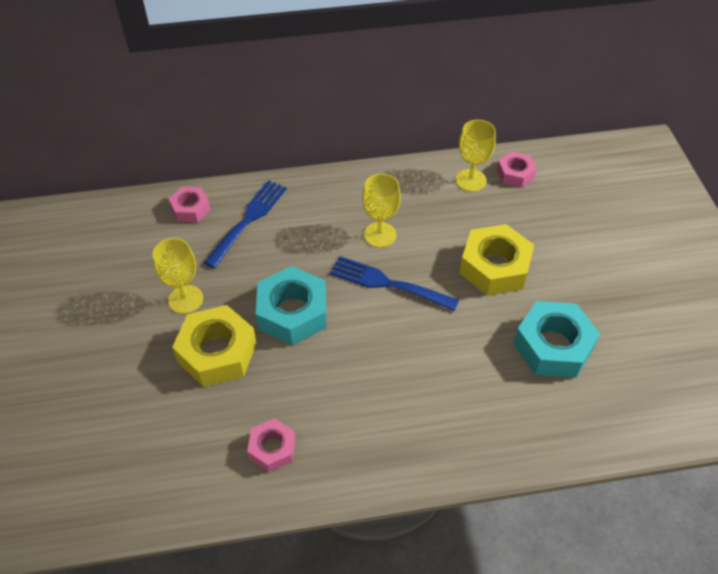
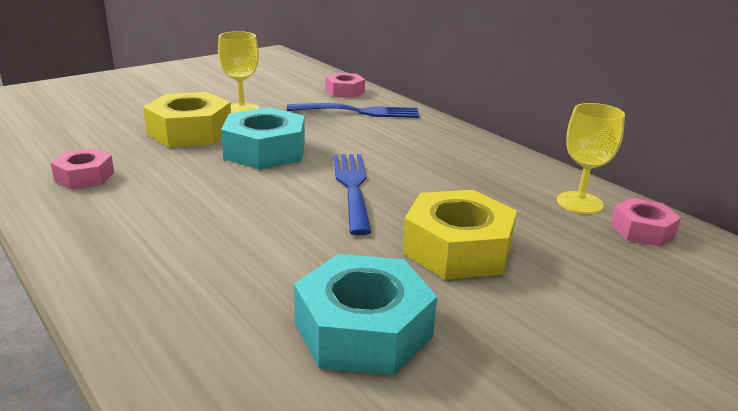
camera: 60 degrees right, 25 degrees down
yellow goblet [362,174,401,248] -> none

